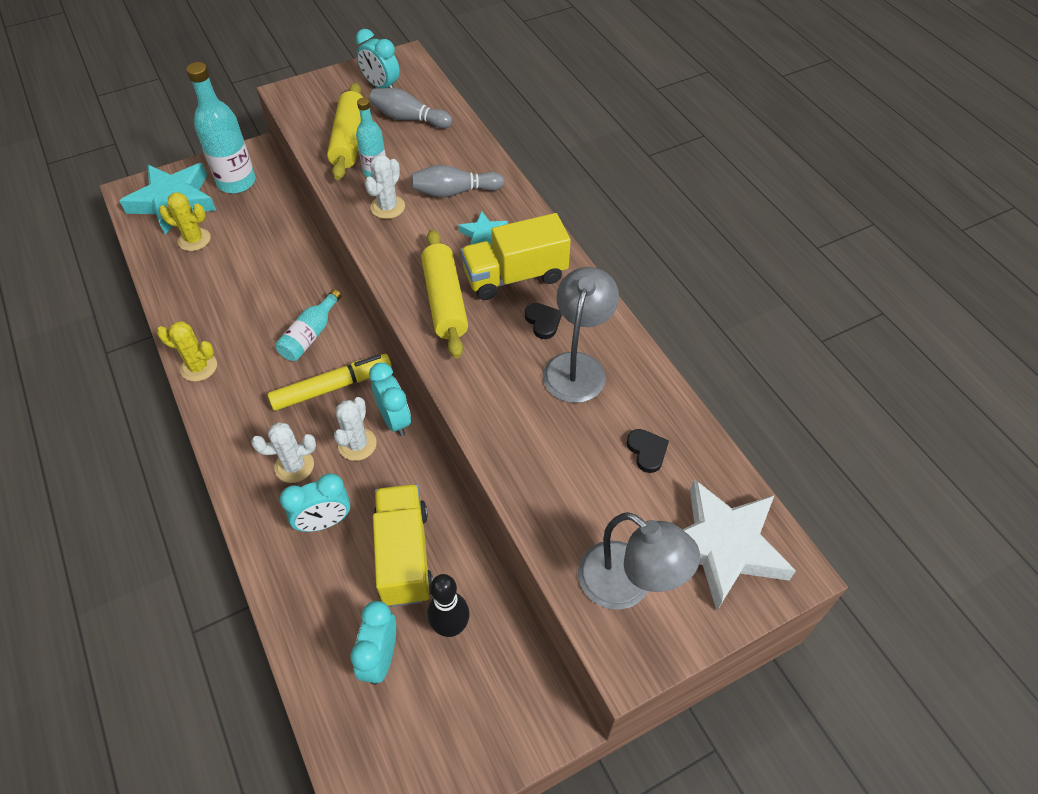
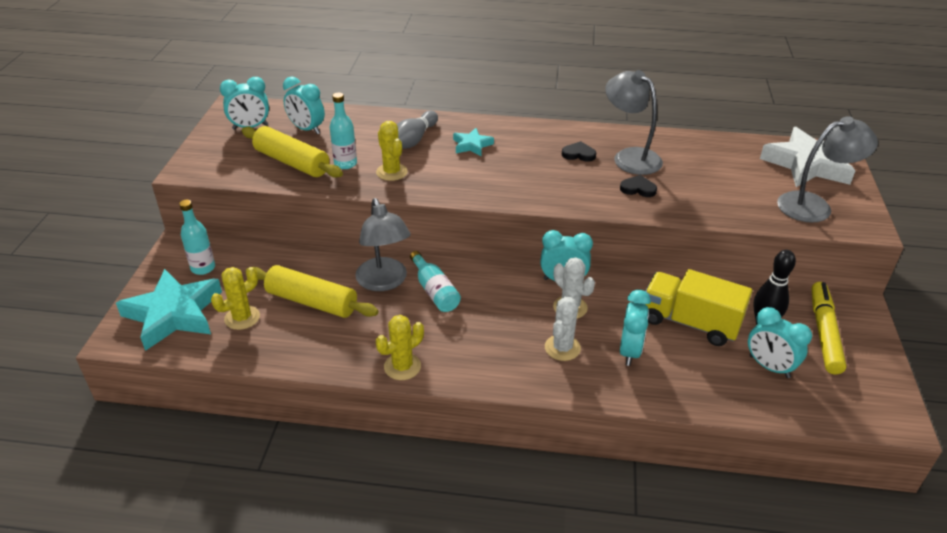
camera: 55 degrees left, 15 degrees down
turquoise bottle [186,62,256,193] -> turquoise bottle [179,200,215,275], size x0.59
yellow marker [268,354,392,411] -> yellow marker moved to [812,282,847,374]
white cactus [364,154,405,219] -> yellow cactus [376,121,408,181]
grey bowling pin [370,88,452,128] -> turquoise clock [283,77,325,135]
yellow rolling pin [421,229,468,359] -> yellow rolling pin moved to [246,265,378,318]
yellow truck [461,213,571,300] -> none
black heart [627,429,669,473] -> black heart moved to [620,175,657,197]
none -> grey lamp [355,198,411,291]

